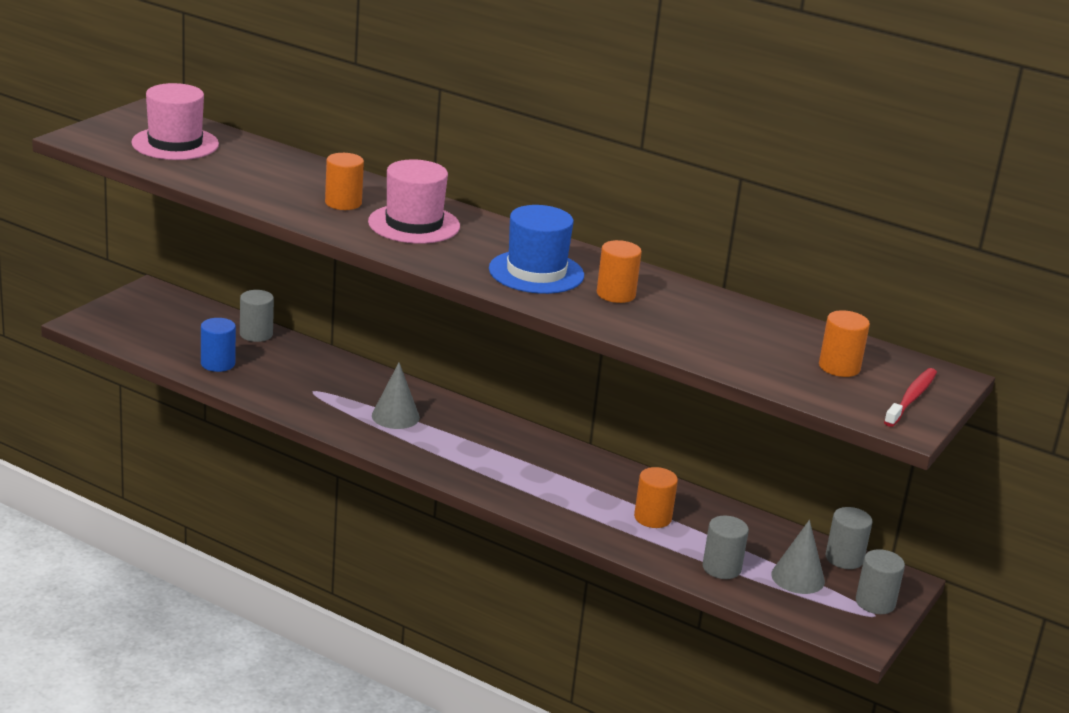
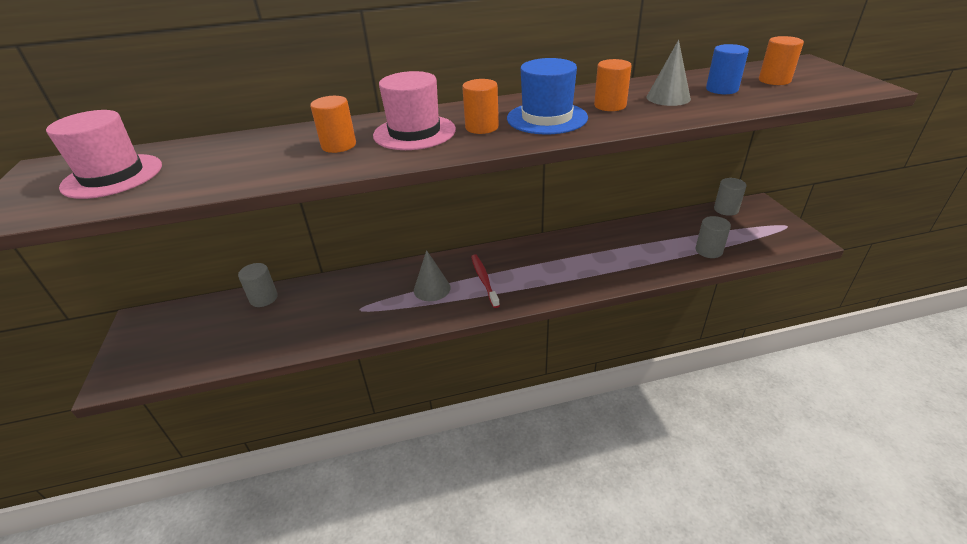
camera: 40 degrees left, 10 degrees up
blue cylinder [201,318,236,372] -> blue cylinder moved to [706,44,749,94]
orange cylinder [634,467,678,528] -> orange cylinder moved to [462,79,499,134]
grey cone [771,520,825,594] -> grey cone moved to [647,40,691,106]
grey cylinder [856,549,905,614] -> none
red toothbrush [884,368,937,427] -> red toothbrush moved to [471,254,500,308]

